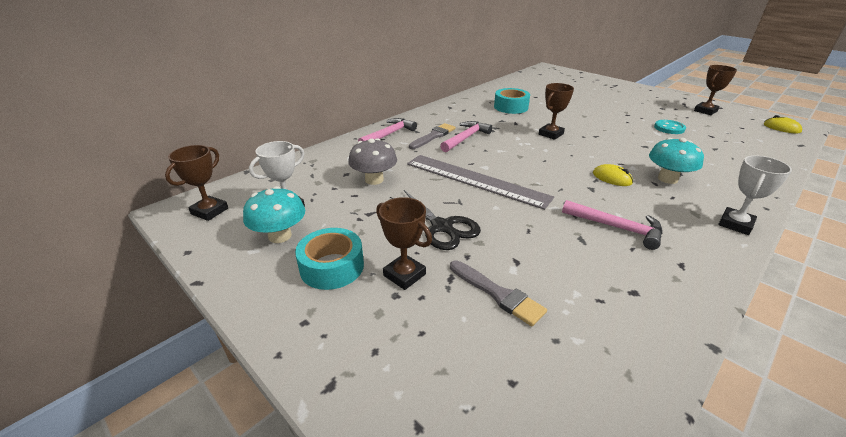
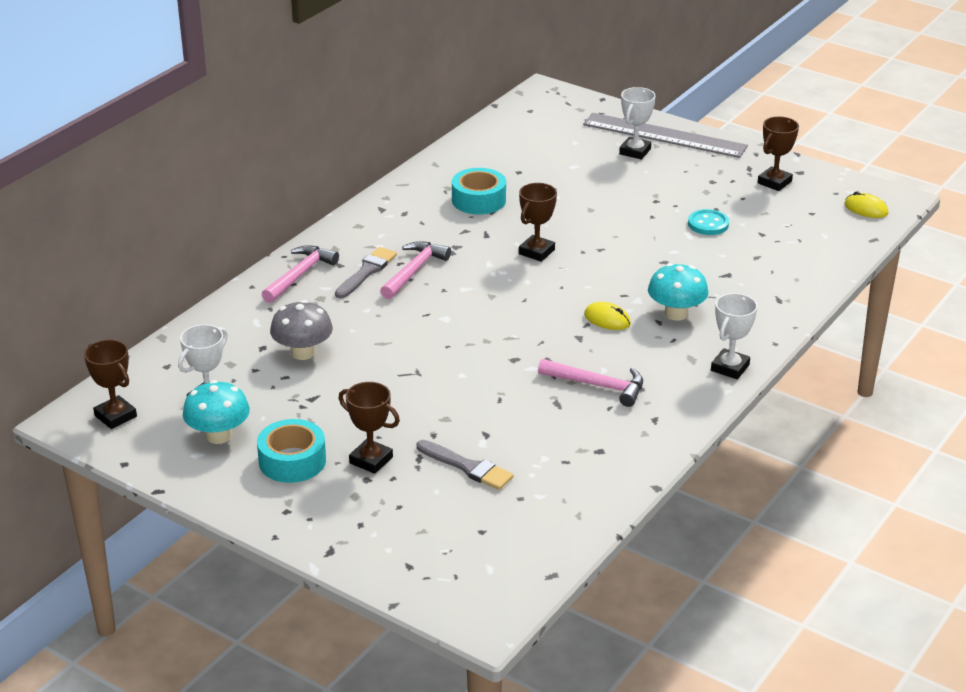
camera: 10 degrees left, 0 degrees up
brown trophy [165,145,228,221] -> brown trophy turned 60 degrees counterclockwise [84,340,137,429]
black scissors [390,190,481,250] -> none
grey ruler [407,155,554,210] -> grey ruler moved to [583,113,748,158]
none -> white trophy [619,87,656,159]

